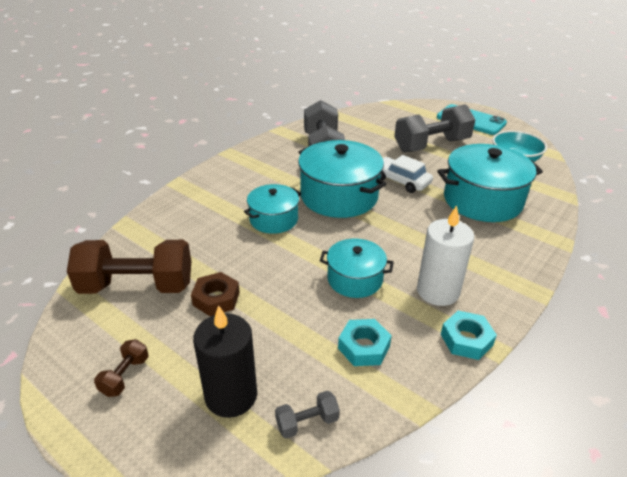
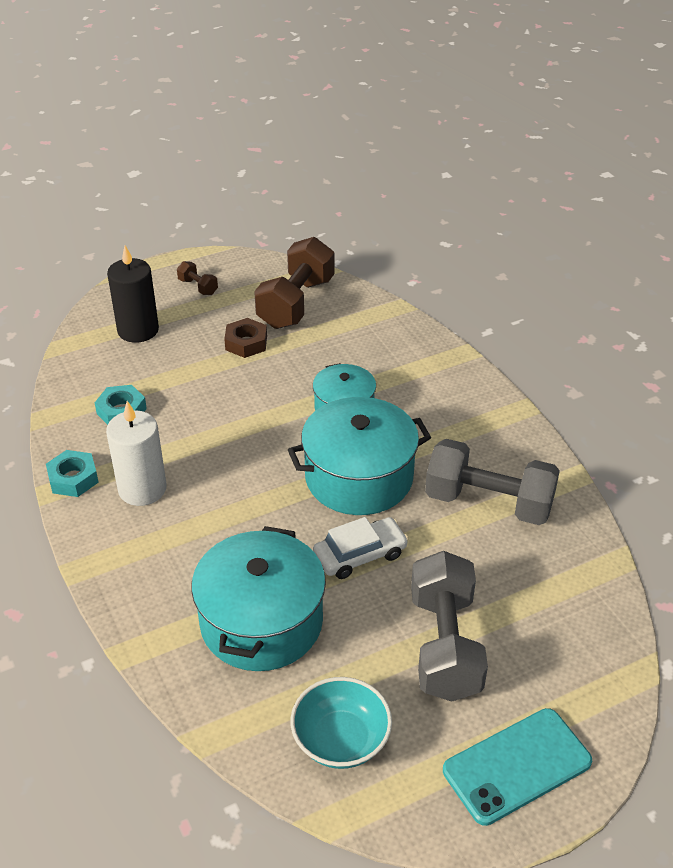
camera: 115 degrees right, 5 degrees up
grey dumbbell [275,391,340,439] -> none
turquoise pot [320,238,394,298] -> none

